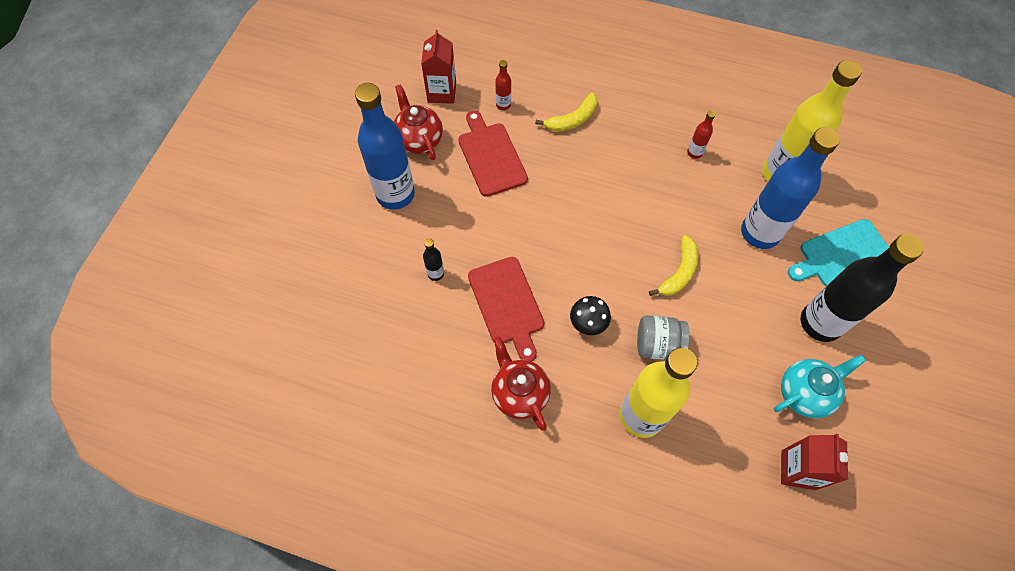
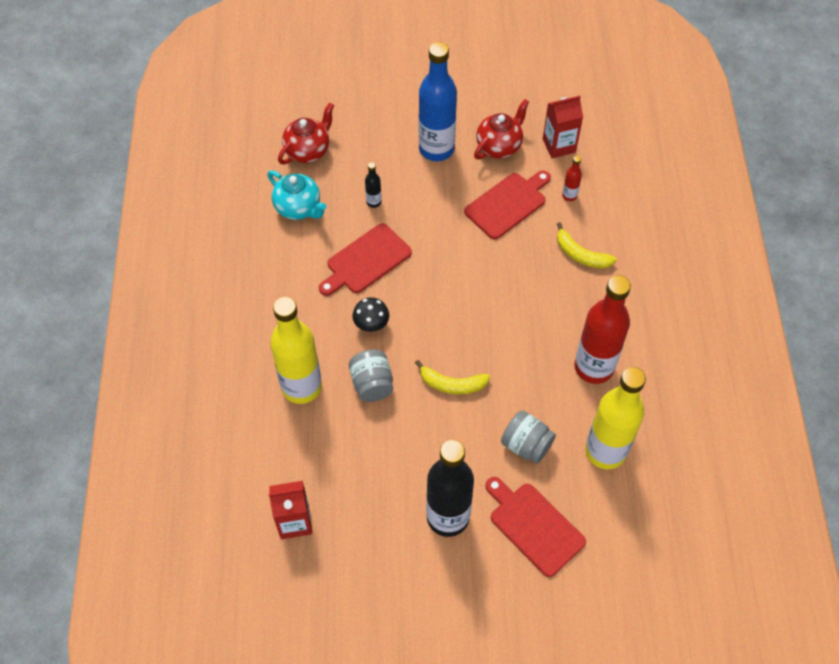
camera: 70 degrees right, 5 degrees down
red teapot [491,337,551,431] -> red teapot moved to [278,103,334,164]
red bottle [687,110,716,159] -> red bottle [574,275,631,384], size x2.42
blue bottle [741,127,840,249] -> grey jar [501,411,556,464]
turquoise teapot [774,354,866,419] -> turquoise teapot moved to [267,170,327,220]
turquoise cutting board [788,219,889,286] -> red cutting board [485,477,586,577]

